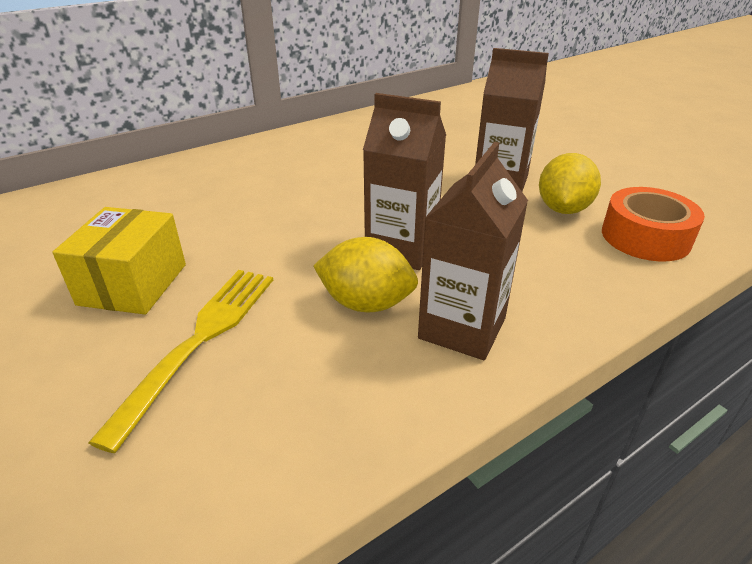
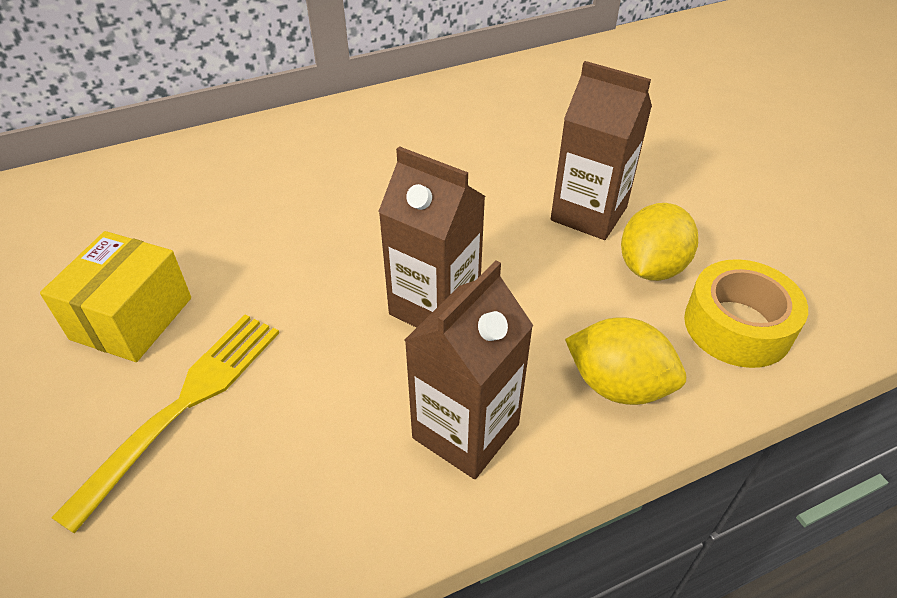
camera: 10 degrees right, 10 degrees up
yellow lemon [313,237,418,312] -> yellow lemon moved to [565,317,686,405]
orange tape [602,187,705,262] -> yellow tape [684,259,808,368]

